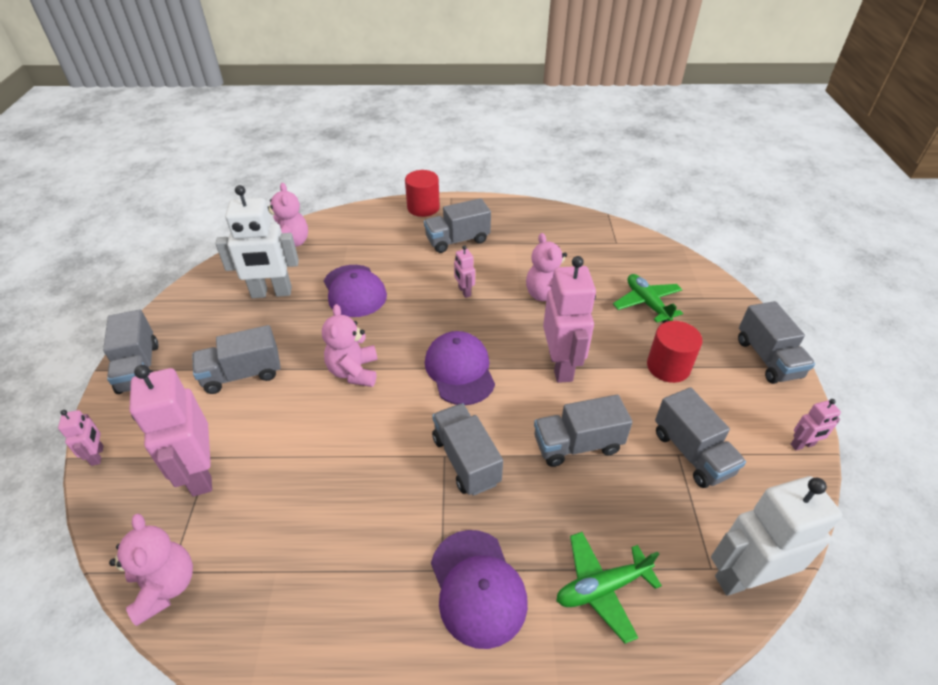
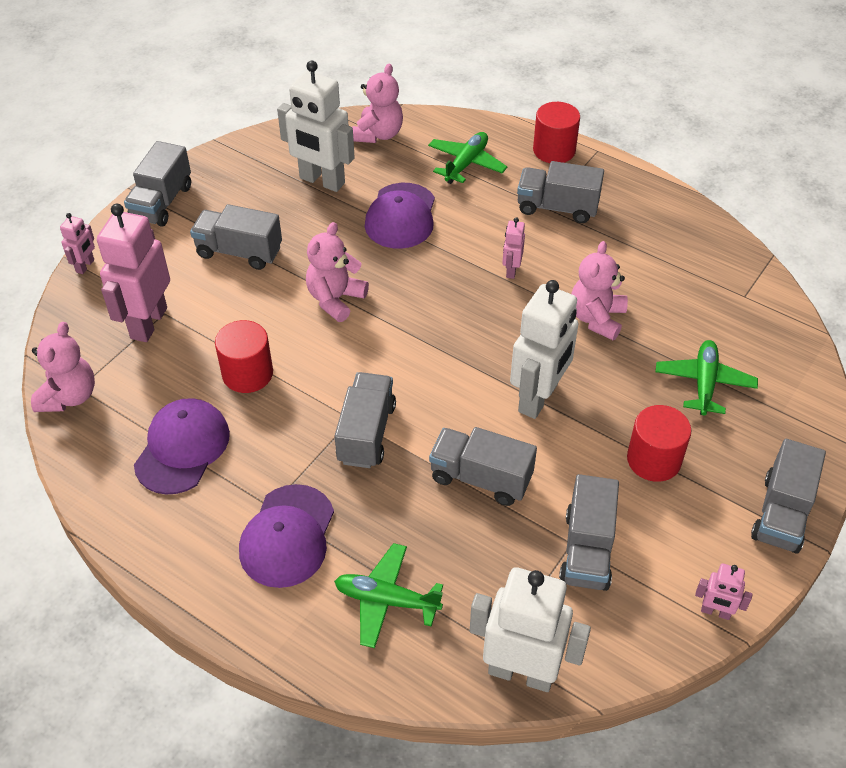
camera: 35 degrees right, 5 degrees up
purple cap [425,331,495,405] -> purple cap moved to [134,398,230,494]
pink robot [543,256,596,383] -> white robot [510,280,579,419]
none -> red cylinder [215,320,273,393]
none -> green plane [428,132,507,184]

